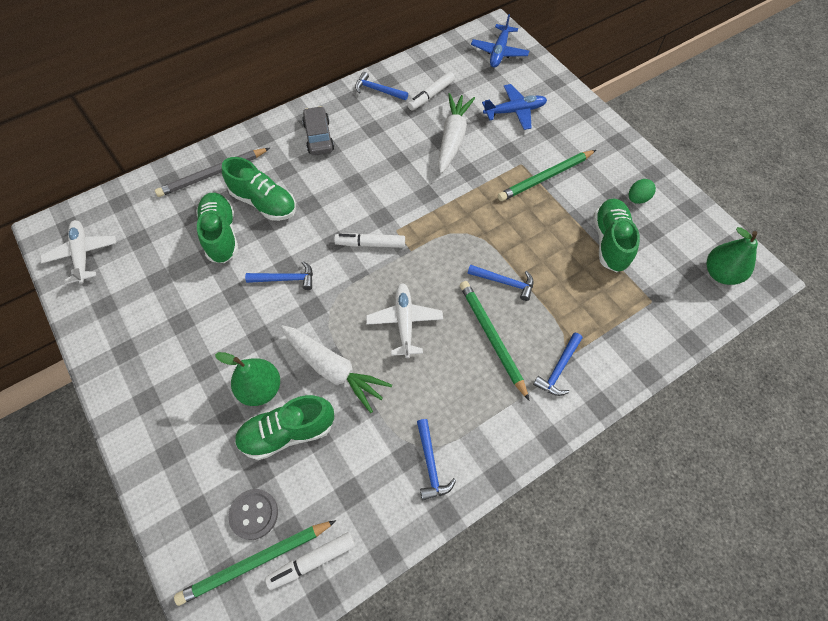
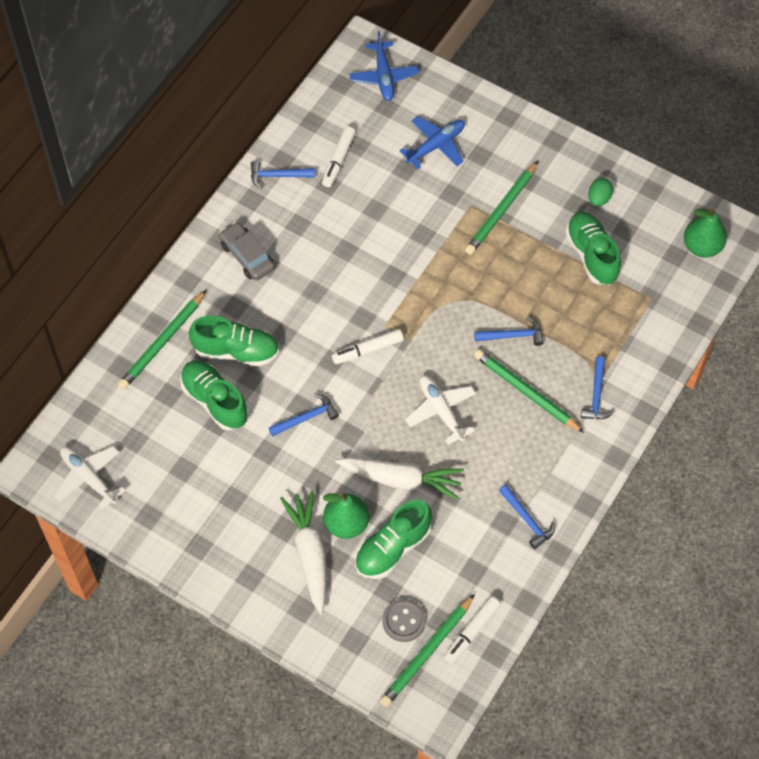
camera: 25 degrees left, 0 degrees up
grey pencil [155,148,270,197] -> green pencil [118,290,206,389]
white carrot [438,93,475,174] -> white carrot moved to [280,490,327,614]

